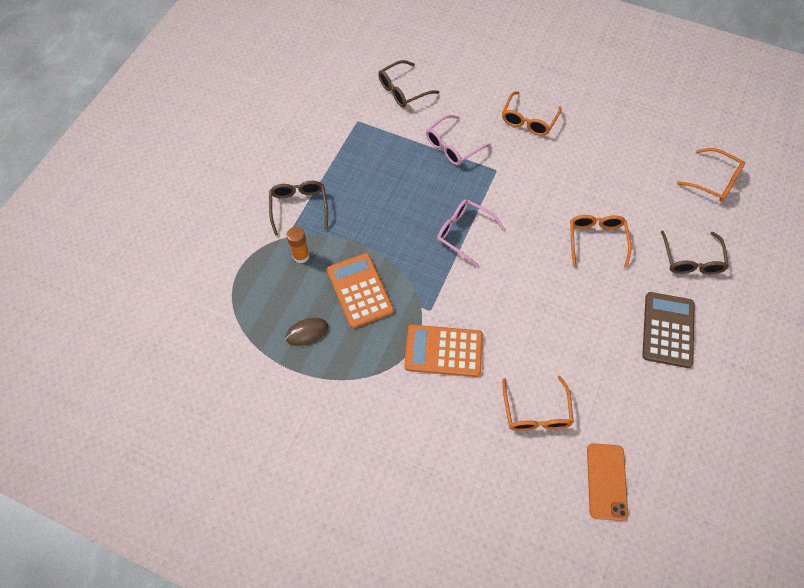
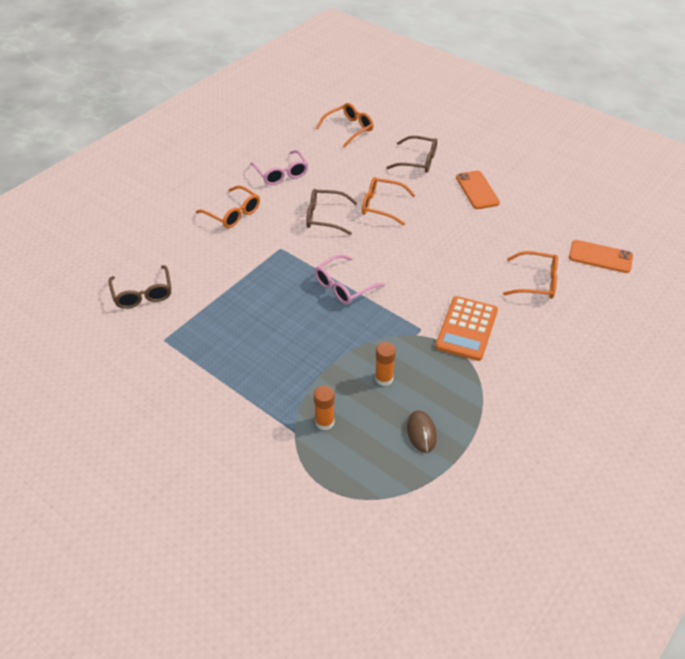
camera: 75 degrees left, 15 degrees down
brown glasses [269,181,328,236] -> brown glasses moved to [306,189,357,235]
orange calculator [327,253,394,328] -> orange glue stick [375,342,396,386]
pink glasses [426,115,491,165] -> pink glasses moved to [250,150,308,185]
brown calculator [642,292,694,368] -> orange phone [456,171,500,209]

